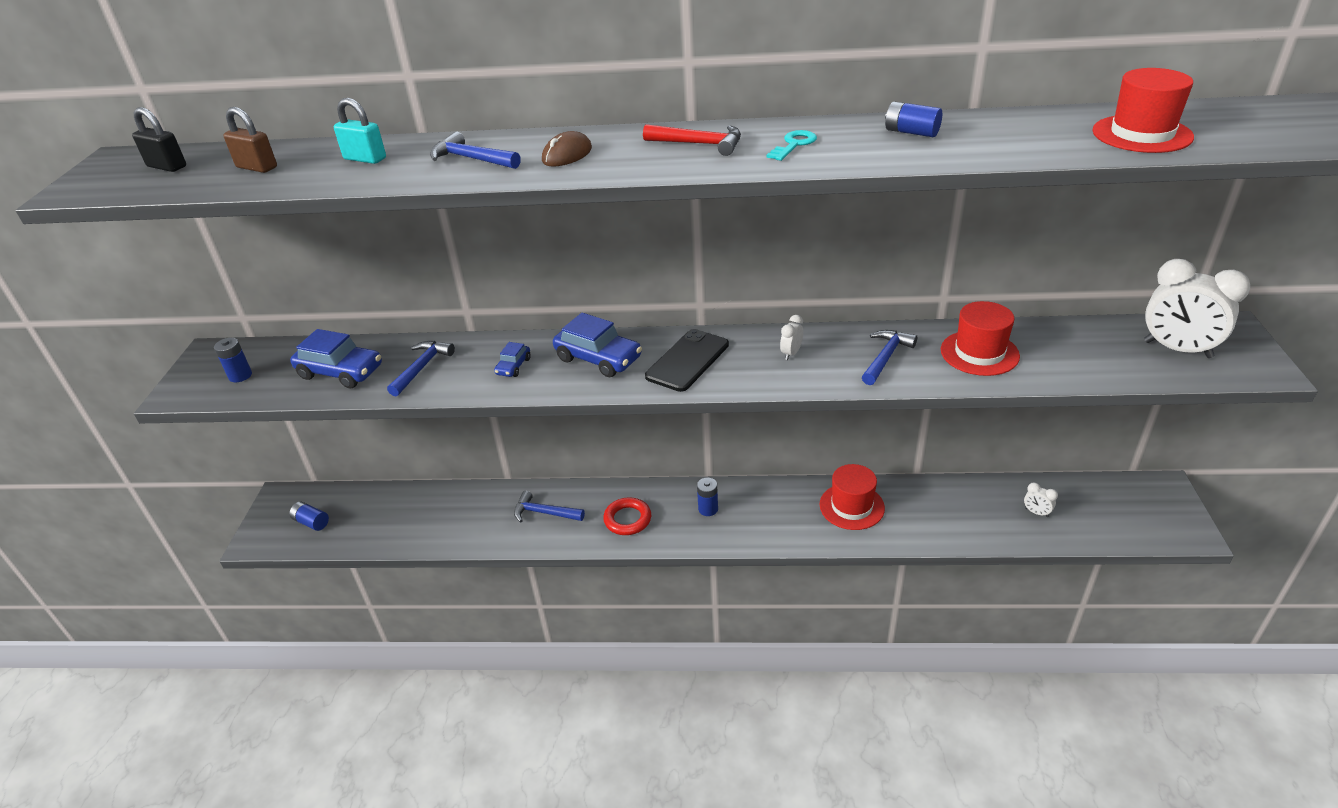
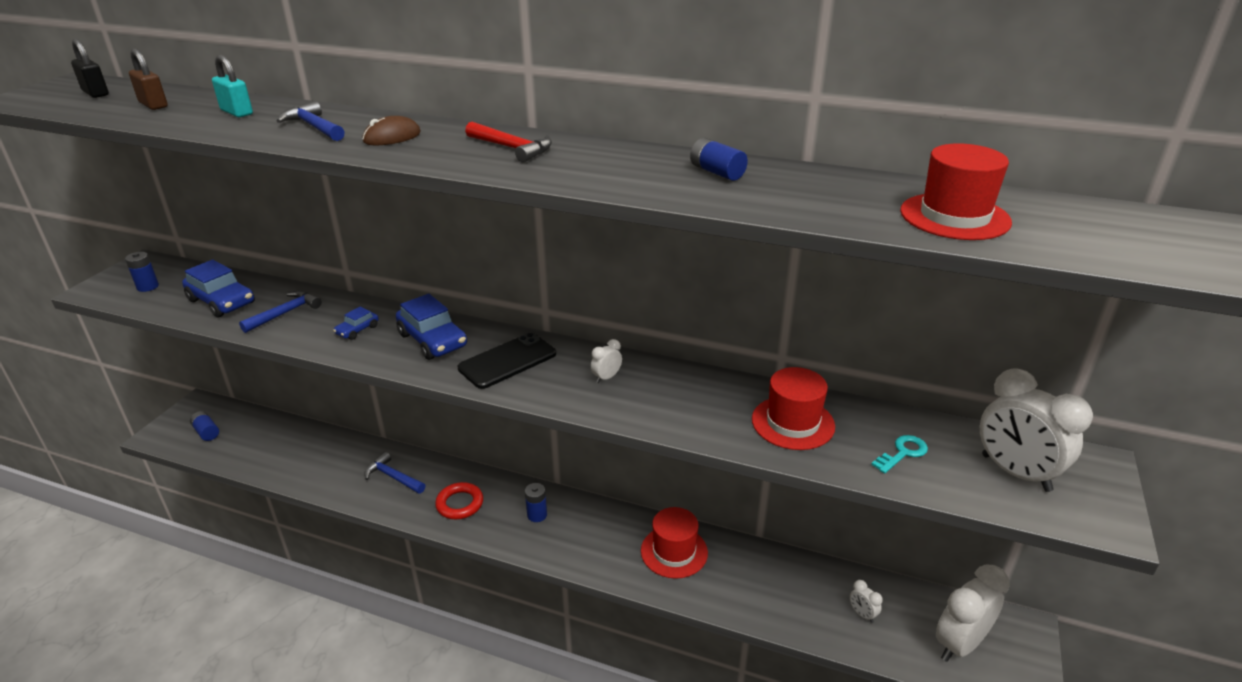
camera: 15 degrees right, 5 degrees down
turquoise key [766,130,817,161] -> turquoise key moved to [871,435,928,473]
blue hammer [862,330,917,385] -> none
none -> white clock [936,565,1010,662]

